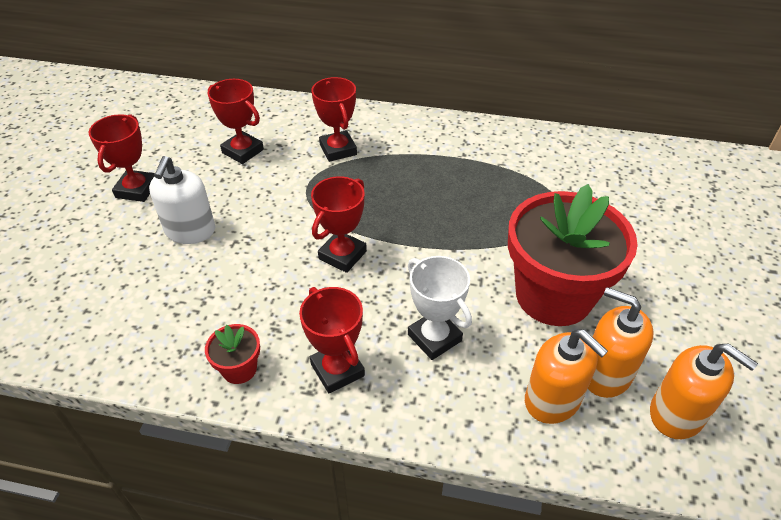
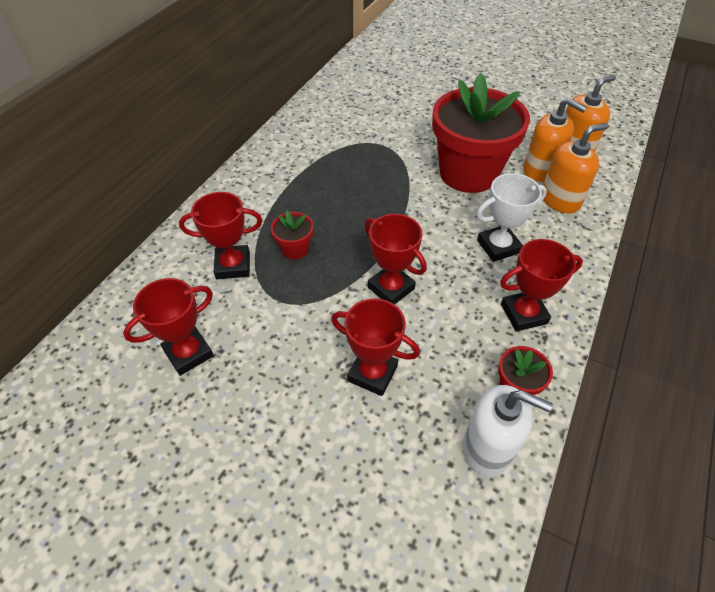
camera: 75 degrees left, 5 degrees up
red trophy [89,114,155,202] -> red trophy moved to [331,298,420,396]
white soap dispenser [149,156,215,244] -> white soap dispenser moved to [463,385,553,476]
orange soap dispenser [588,287,654,398] -> orange soap dispenser turned 105 degrees counterclockwise [523,98,587,182]
none -> red flower pot [271,211,314,260]

